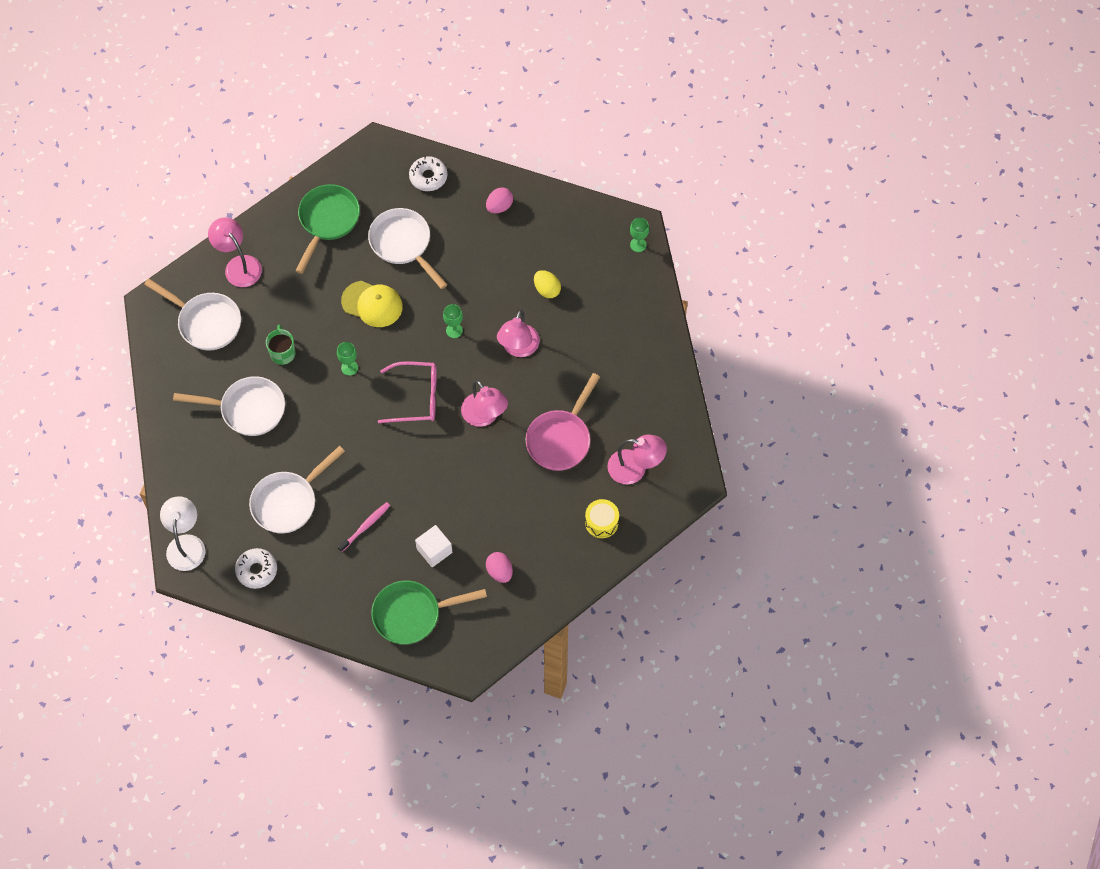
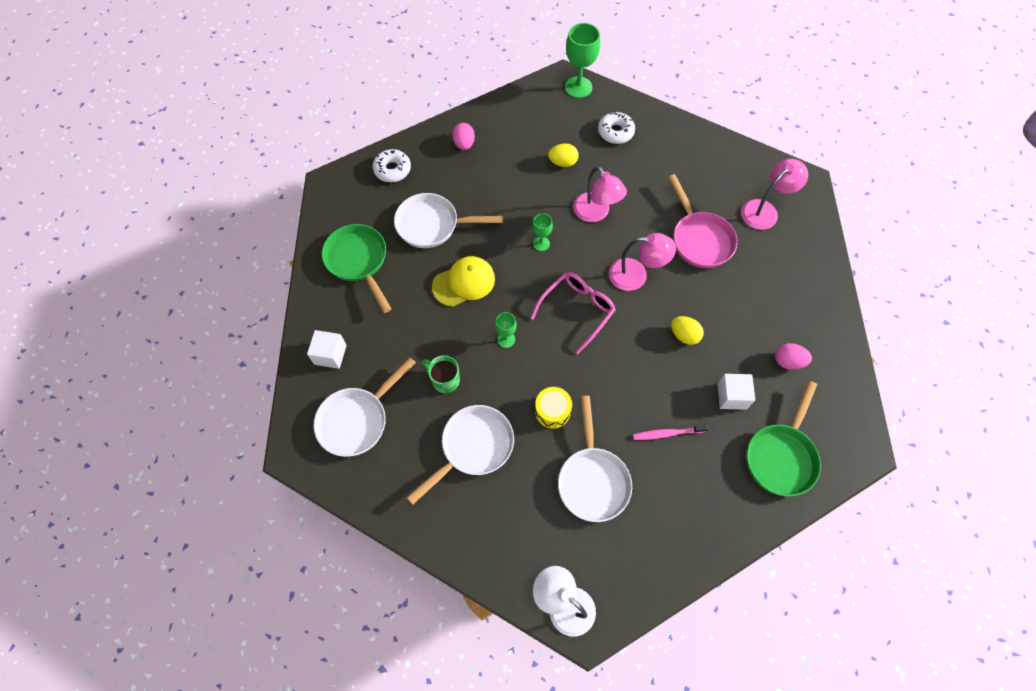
camera: 50 degrees left, 0 degrees up
white pan [144,278,241,351] -> white pan turned 150 degrees clockwise [314,357,416,457]
pink lamp [208,218,262,287] -> white cube [307,330,347,369]
white donut [235,548,277,589] -> white donut moved to [598,111,635,144]
pink toothbrush [338,502,390,552] -> pink toothbrush turned 90 degrees counterclockwise [633,424,708,440]
yellow drum [585,499,619,538] -> yellow drum moved to [535,387,572,429]
green goblet [630,218,649,252] -> green goblet [565,23,600,98], size x1.83
none -> yellow egg [671,316,704,345]

